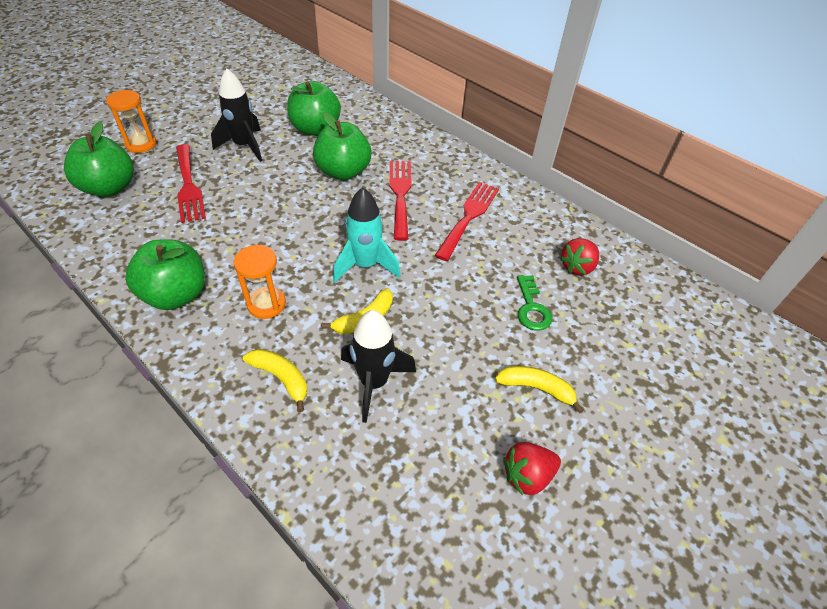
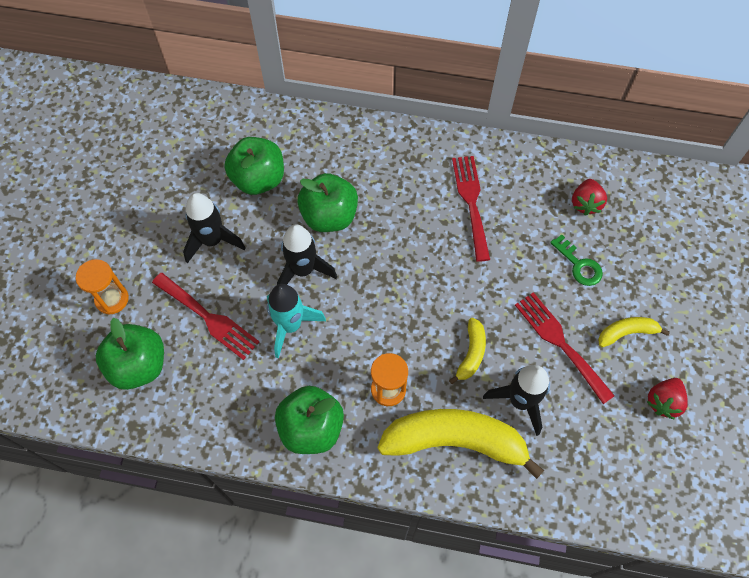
camera: 30 degrees left, 15 degrees up
yellow banana [243,349,307,412] -> yellow banana [377,409,544,479], size x2.10
turquoise rocket [333,187,401,283] -> turquoise rocket moved to [267,284,326,358]
red fork [389,161,412,241] -> red fork moved to [515,292,615,404]
none -> black rocket [277,224,337,285]

